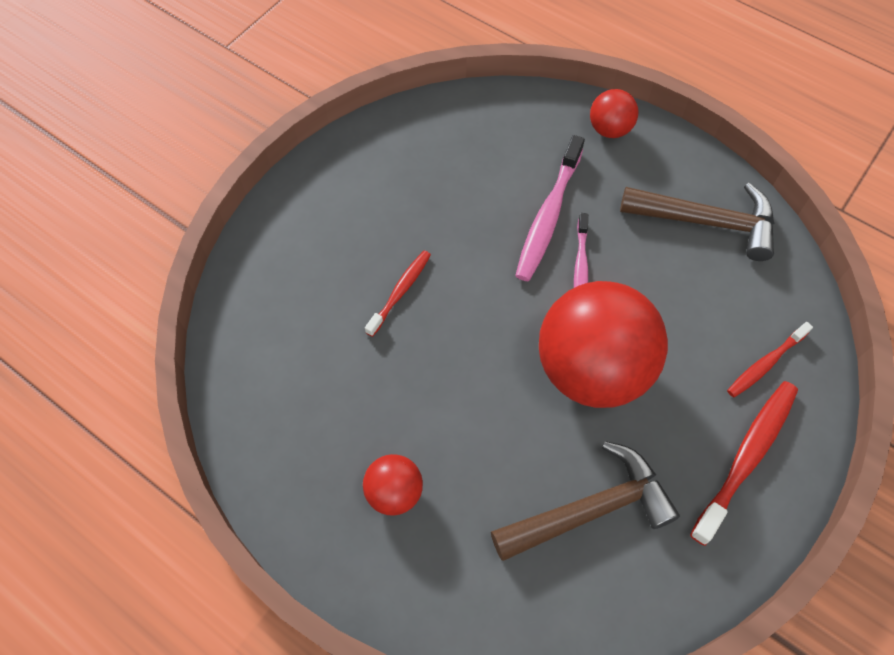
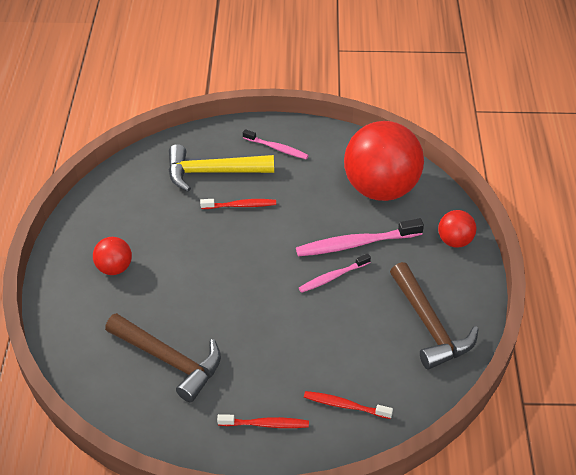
camera: 55 degrees right, 15 degrees down
red ball [539,281,668,408] -> red ball moved to [344,121,424,201]
red toothbrush [690,381,798,546] -> red toothbrush [217,414,309,428], size x0.60
none -> yellow hammer [169,144,274,192]
none -> pink toothbrush [243,129,309,159]

